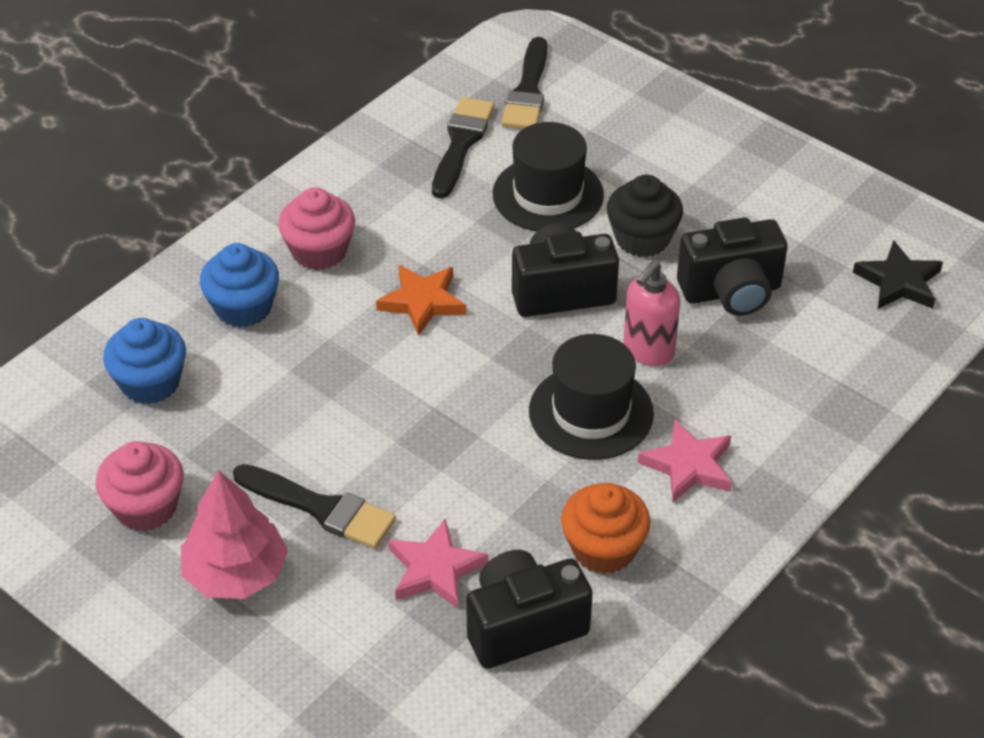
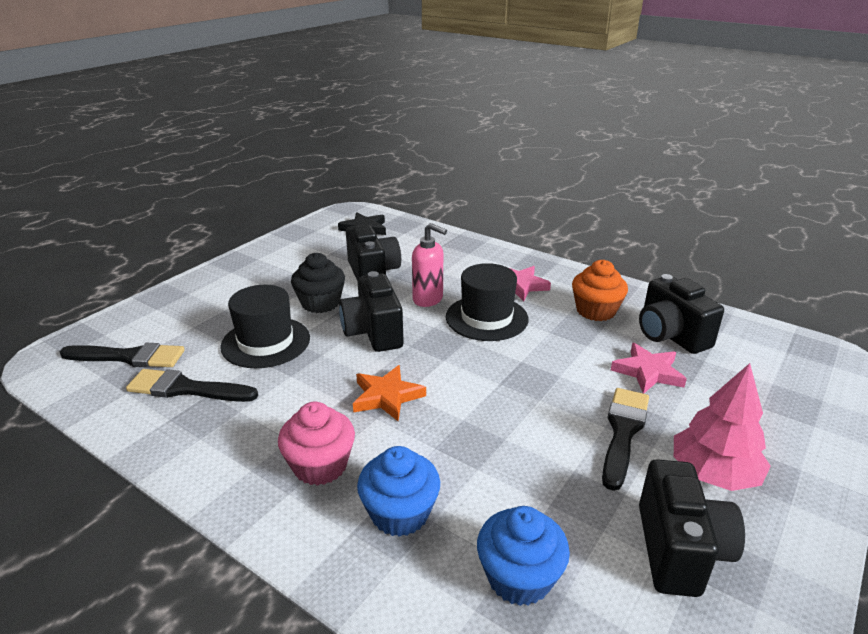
camera: 95 degrees left, 15 degrees down
pink cupcake [96,441,184,531] -> black camera [639,459,745,597]

